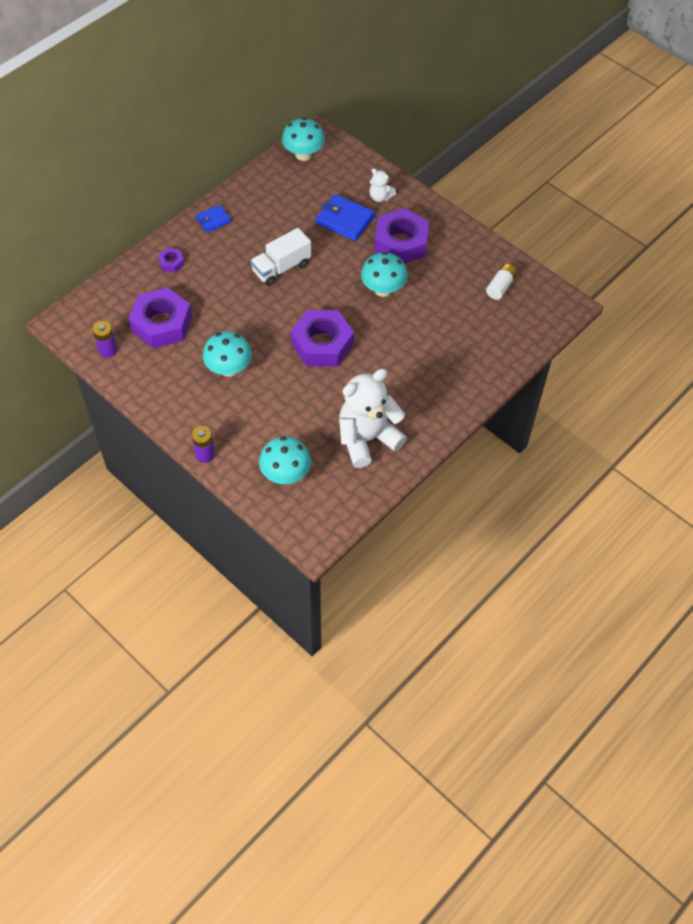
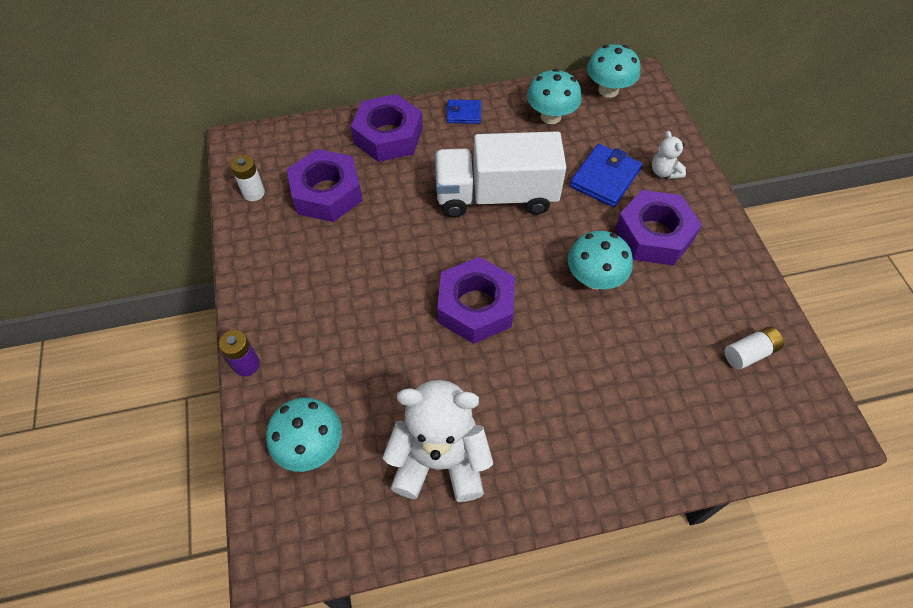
camera: 35 degrees right, 0 degrees up
purple battery [93,321,117,358] -> white battery [230,155,265,201]
purple nut [158,248,185,273] -> purple nut [351,94,423,162], size x2.25
turquoise mushroom [203,331,252,377] -> turquoise mushroom moved to [527,69,582,124]
white truck [251,228,311,286] -> white truck [435,131,567,218], size x1.62
blue wallet [315,194,375,241] -> blue wallet turned 60 degrees clockwise [570,144,642,207]

